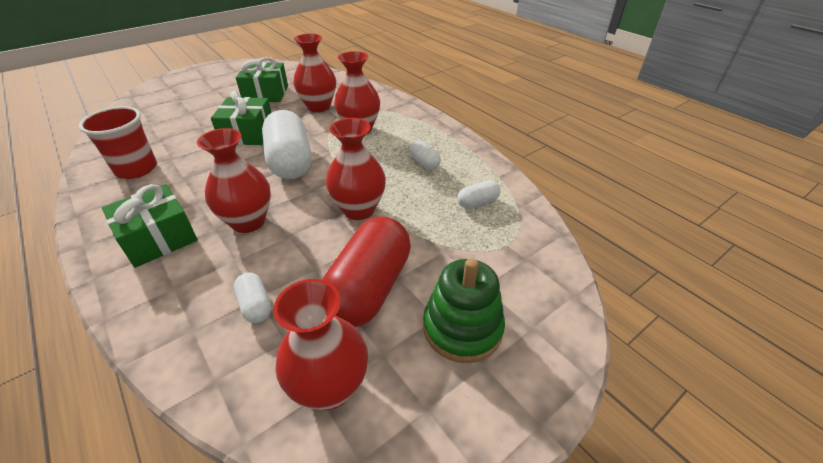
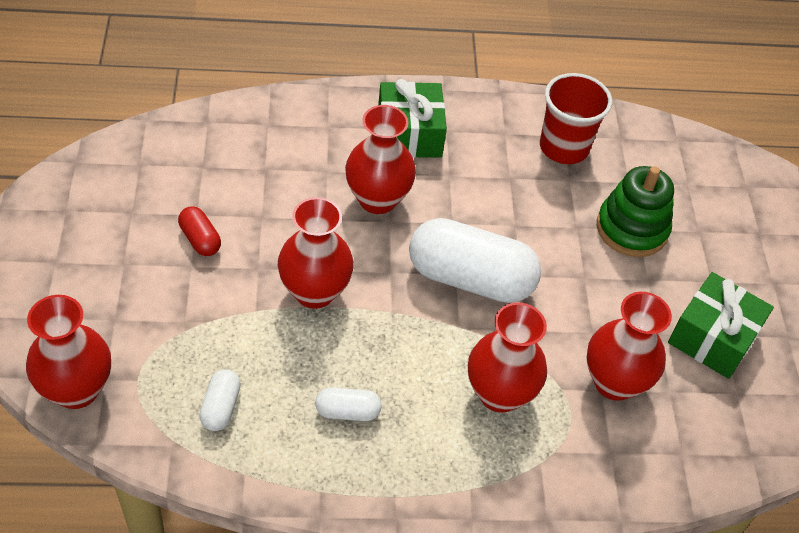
camera: 120 degrees right, 10 degrees up
green gift [211,91,272,145] -> none
white capsule [234,273,271,323] -> none
red vase [273,279,368,410] -> red vase moved to [26,295,111,409]
red capsule [322,216,411,327] -> red capsule [178,206,221,256], size x0.45
green stacking toy [423,258,505,363] -> green stacking toy moved to [597,166,674,257]

